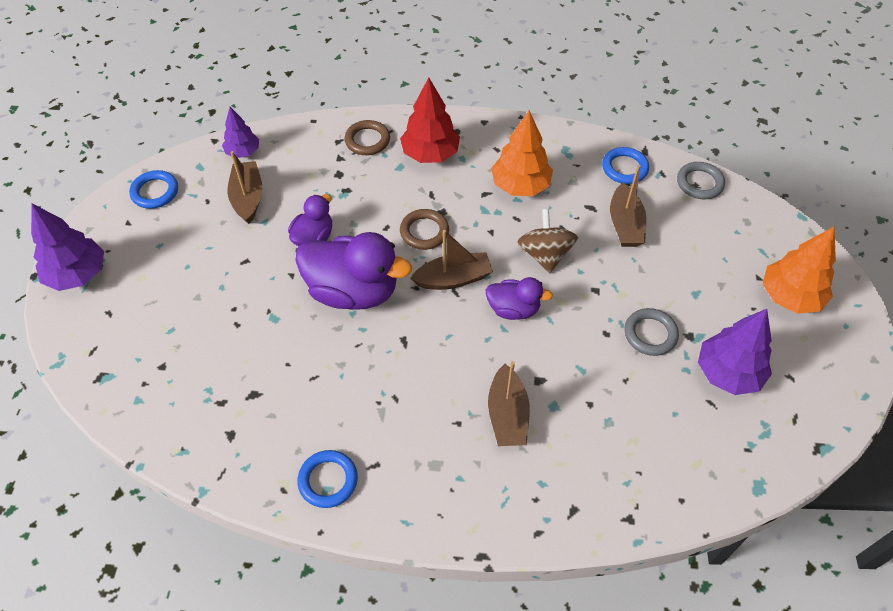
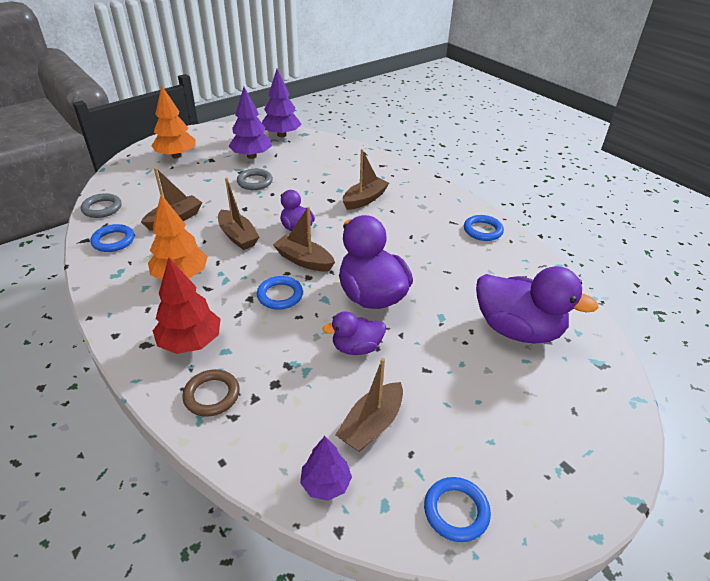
camera: 135 degrees left, 15 degrees down
purple tree [31,204,104,291] -> purple tree moved to [262,69,301,137]
brown ring [400,209,449,250] -> blue ring [257,276,303,310]
brown spinning top [517,209,578,273] -> brown boat [218,178,259,250]
none -> purple duck [476,266,599,344]

